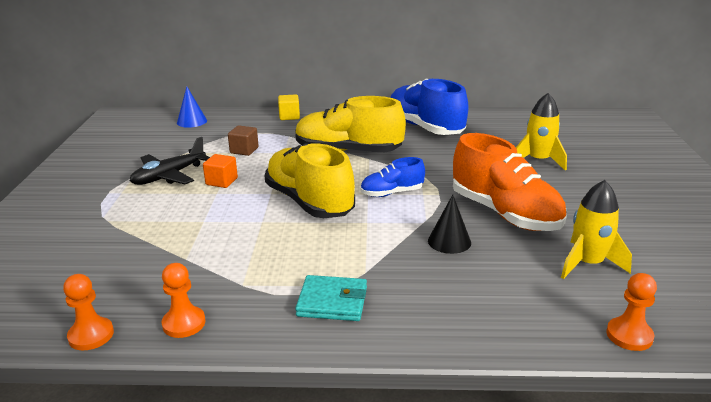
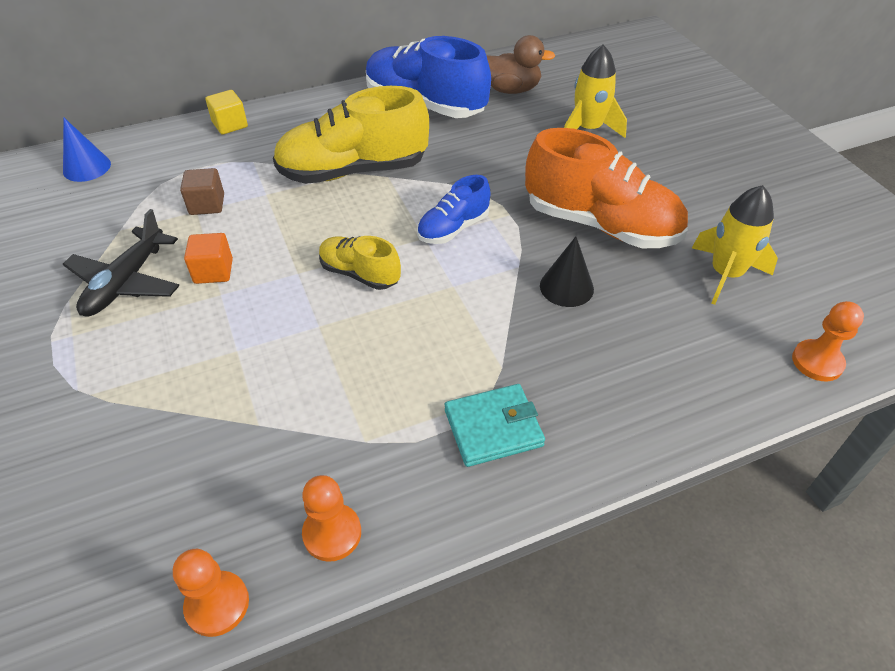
camera: 25 degrees left, 20 degrees up
yellow shoe [264,144,355,218] -> yellow shoe [319,236,401,290], size x0.53
none -> brown duck [486,35,556,94]

